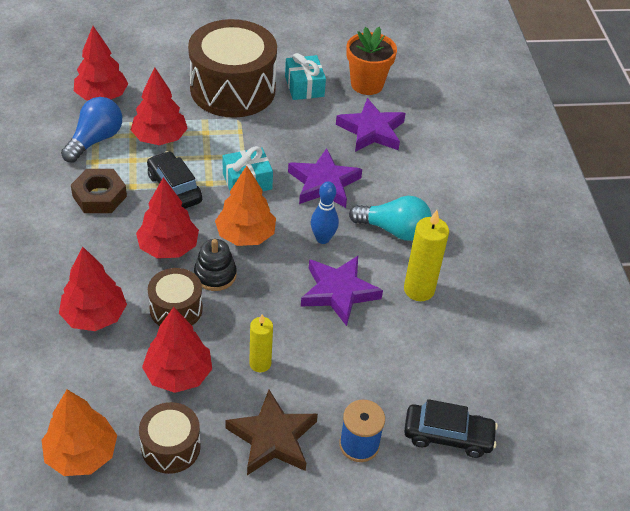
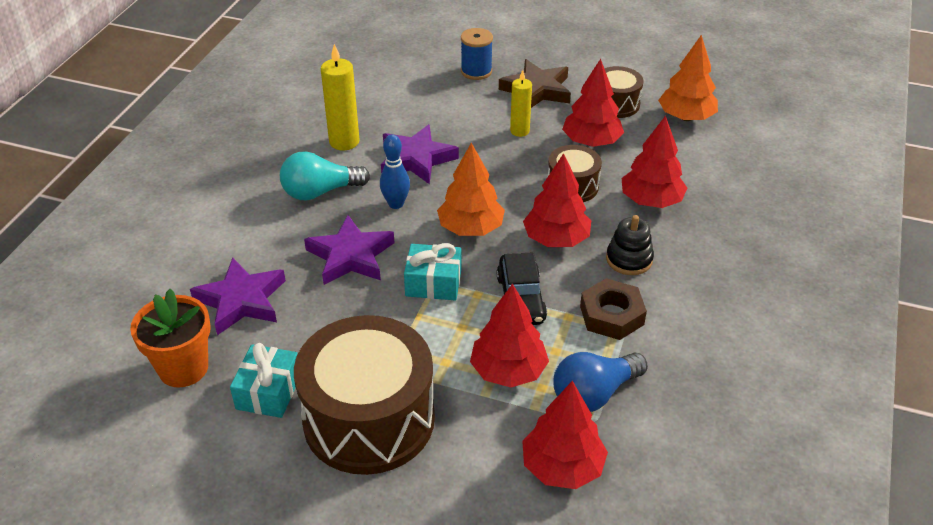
camera: 150 degrees left, 5 degrees down
black stacking toy [194,239,237,291] -> black stacking toy moved to [606,215,654,275]
turquoise light bulb [349,196,432,241] -> turquoise light bulb turned 60 degrees counterclockwise [280,152,370,200]
black car [404,399,498,458] -> none

